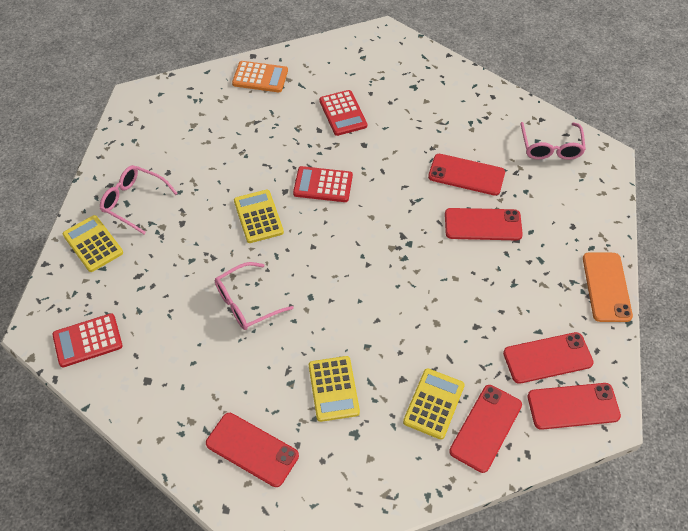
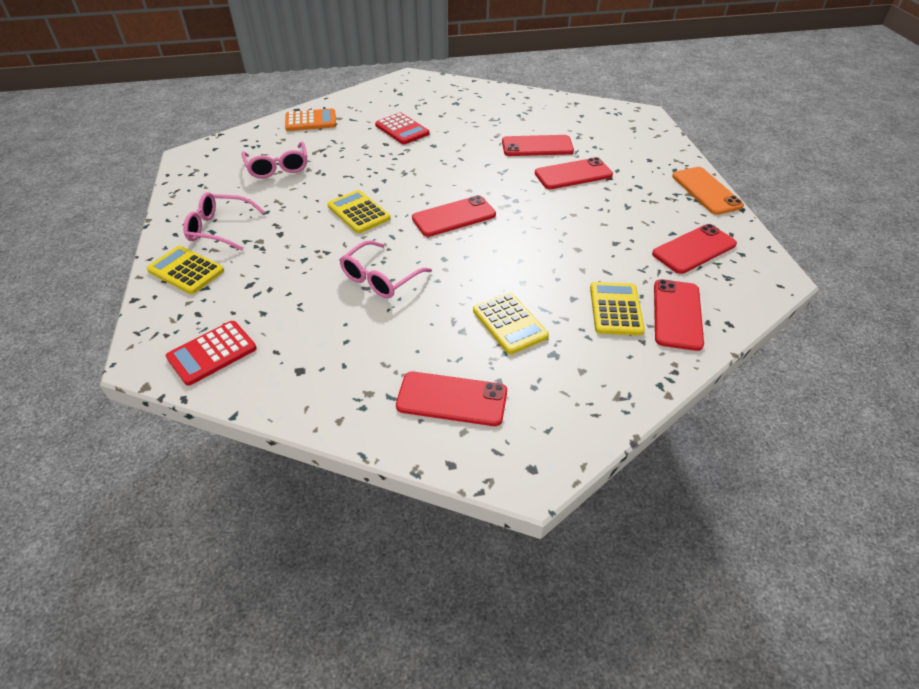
camera: 20 degrees left, 10 degrees down
red calculator [293,166,353,202] -> none
pink glasses [520,122,586,160] -> pink glasses moved to [242,142,307,179]
red phone [528,383,621,430] -> red phone moved to [412,195,496,237]

